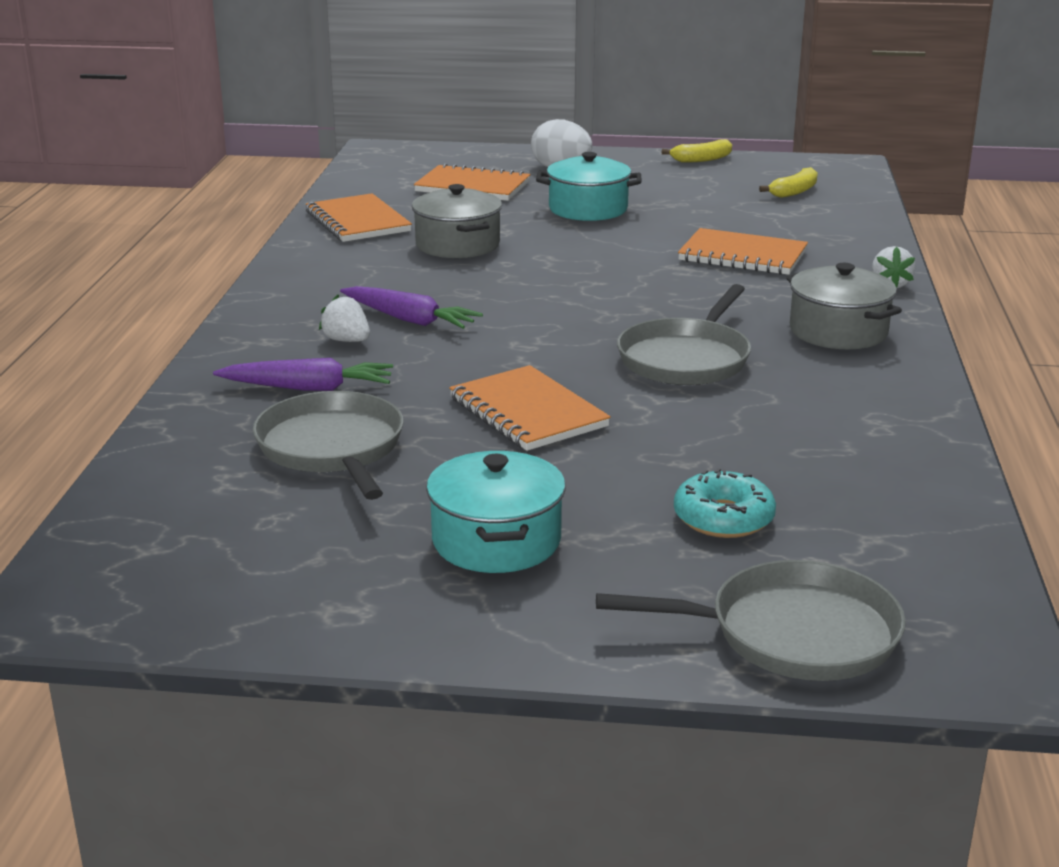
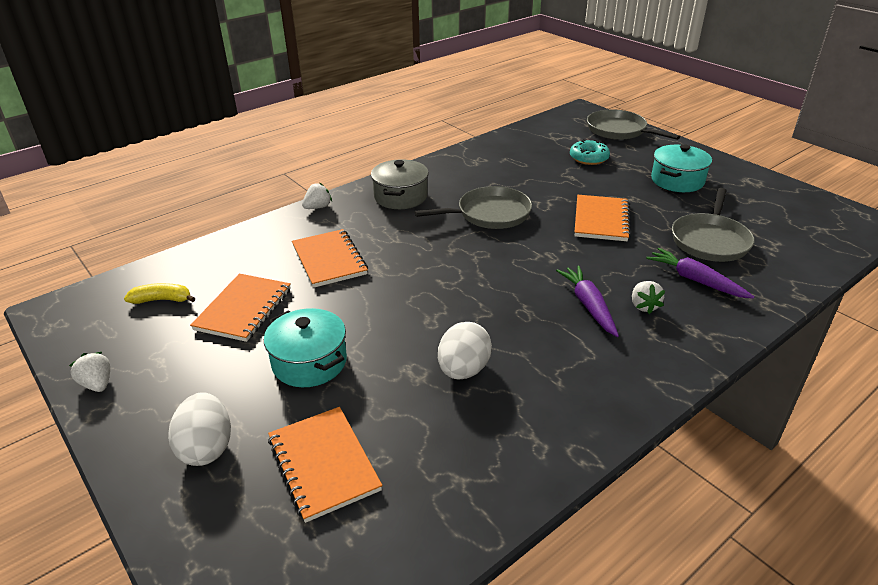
camera: 135 degrees left, 10 degrees up
orange notebook [306,193,412,242] -> orange notebook moved to [190,274,291,342]
grey pot [412,184,502,258] -> white egg [438,322,492,380]
yellow banana [662,139,732,163] -> white strawberry [69,352,110,392]

